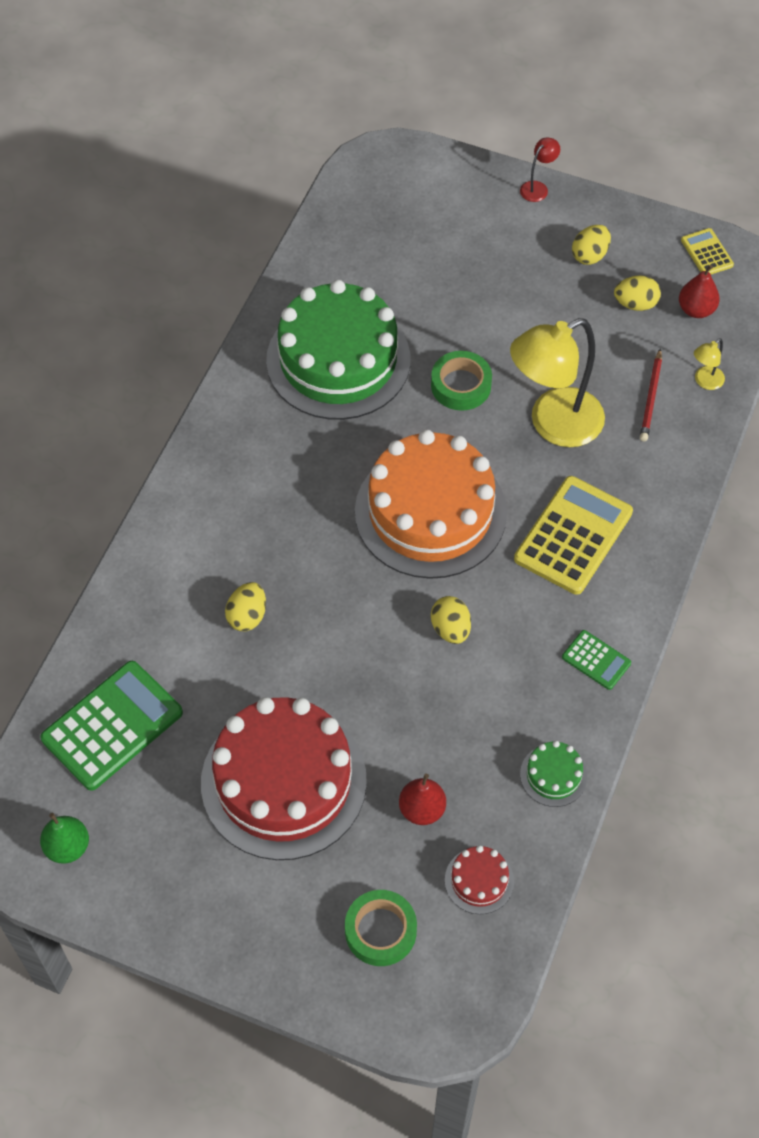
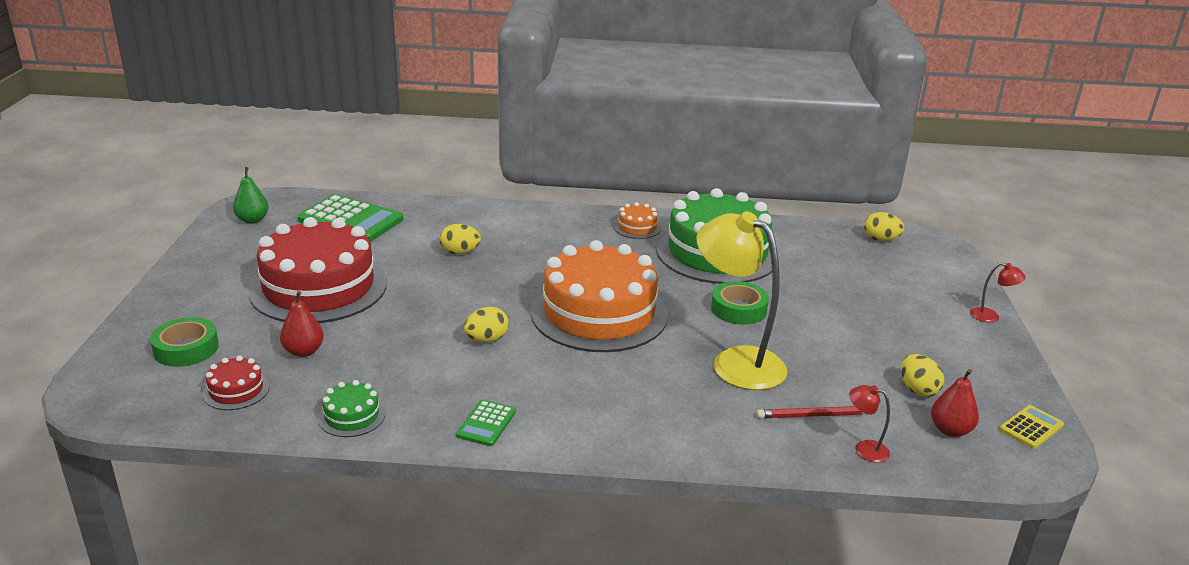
camera: 70 degrees right, 30 degrees down
yellow calculator [514,476,633,595] -> none
yellow egg [572,225,611,265] -> yellow egg moved to [864,212,904,241]
yellow lamp [694,338,725,390] -> red lamp [849,385,890,463]
none -> orange cake [614,202,661,239]

